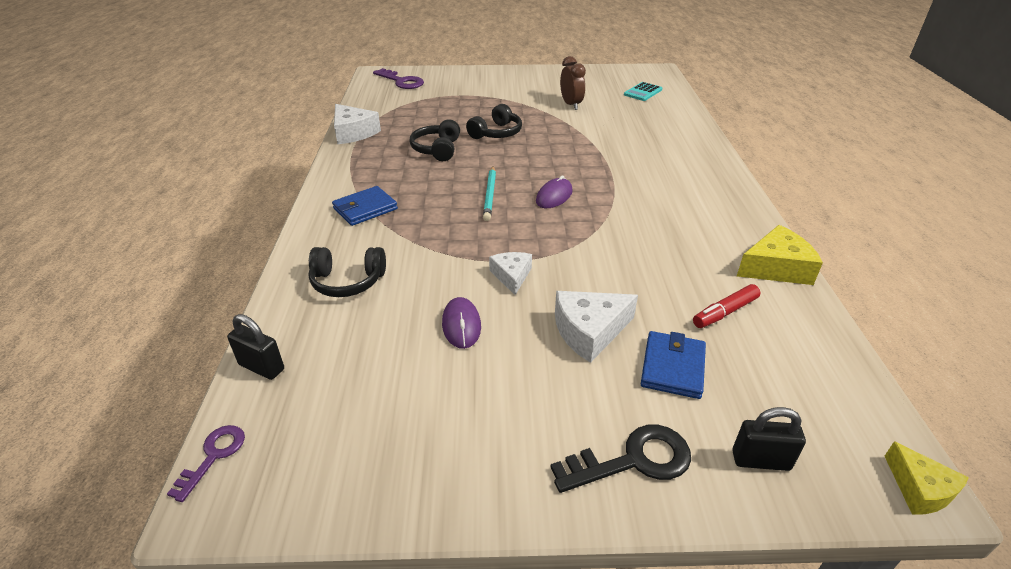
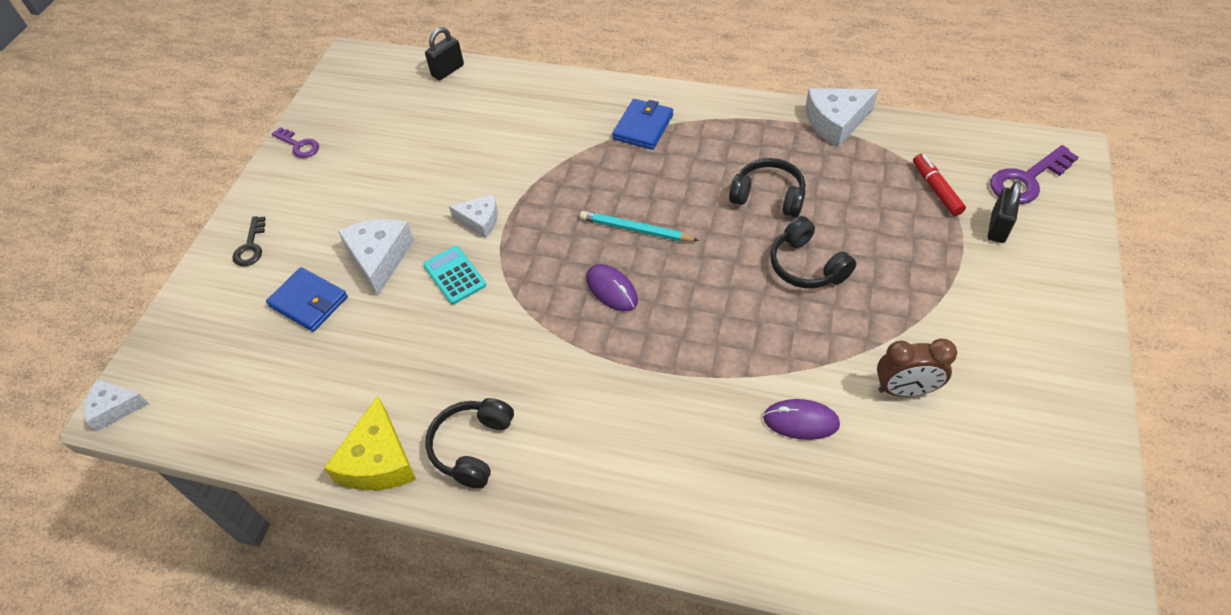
camera: 110 degrees right, 15 degrees up
purple key [167,425,245,502] -> purple key moved to [271,127,319,158]
black headphones [309,247,386,297] -> black headphones moved to [426,398,514,489]
blue wallet [332,186,398,226] -> blue wallet turned 45 degrees clockwise [612,99,673,150]
purple mouse [442,297,481,349] -> purple mouse moved to [763,399,840,440]
black key [550,424,691,493] -> black key [232,216,266,266], size x0.62
turquoise calculator [624,82,662,101] -> turquoise calculator moved to [423,246,486,304]
red marker [693,284,761,328] -> red marker moved to [913,154,966,216]
black padlock [732,407,806,471] -> black padlock moved to [988,181,1021,243]
yellow cheese [885,441,969,515] -> white cheese [84,379,149,431]

